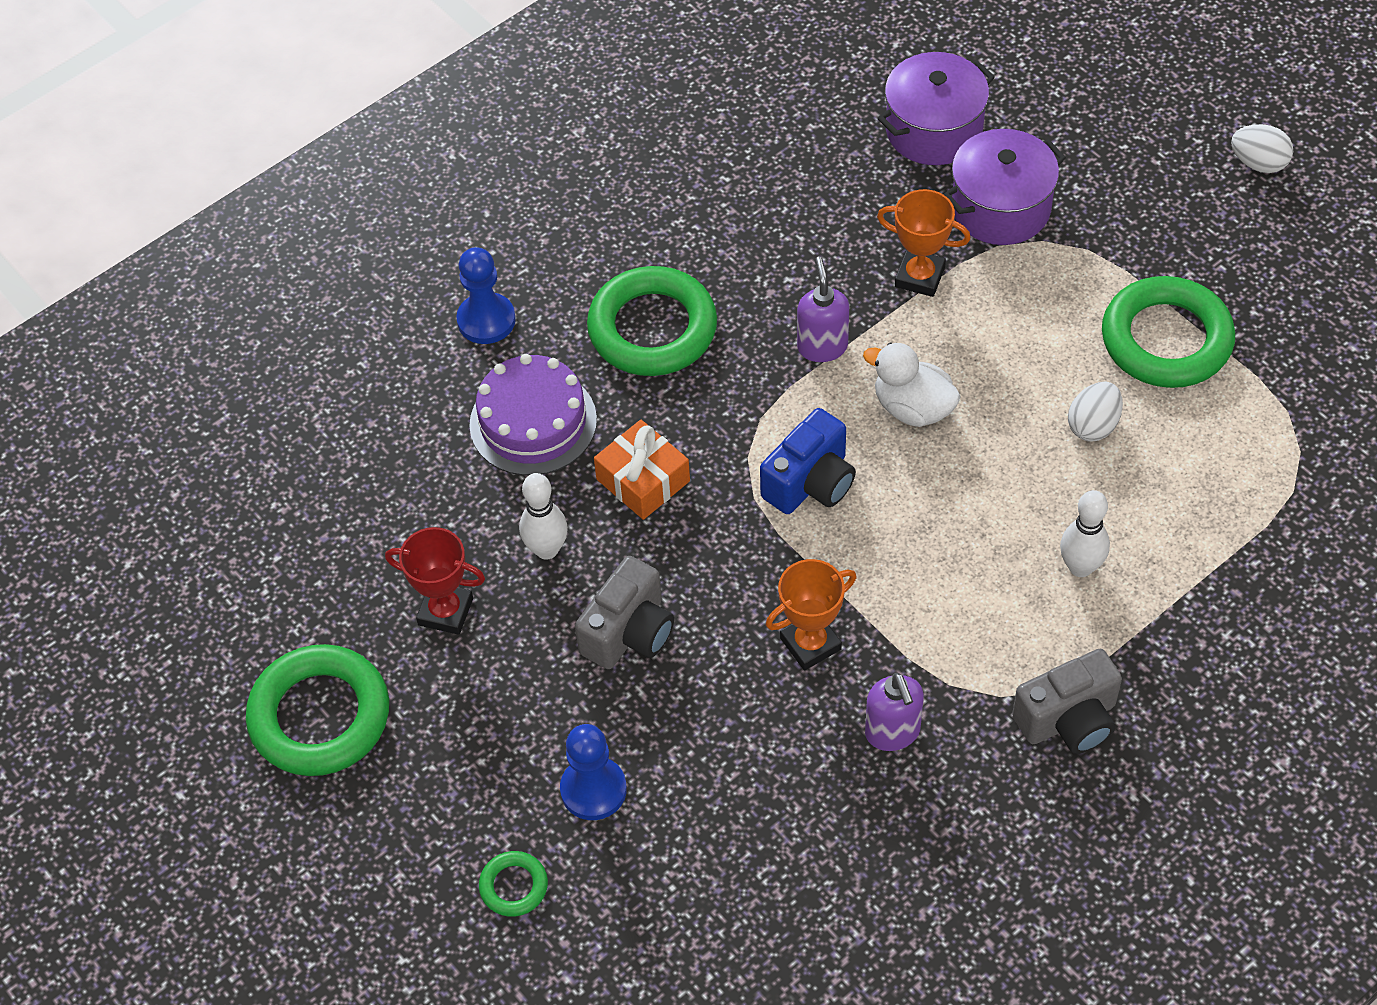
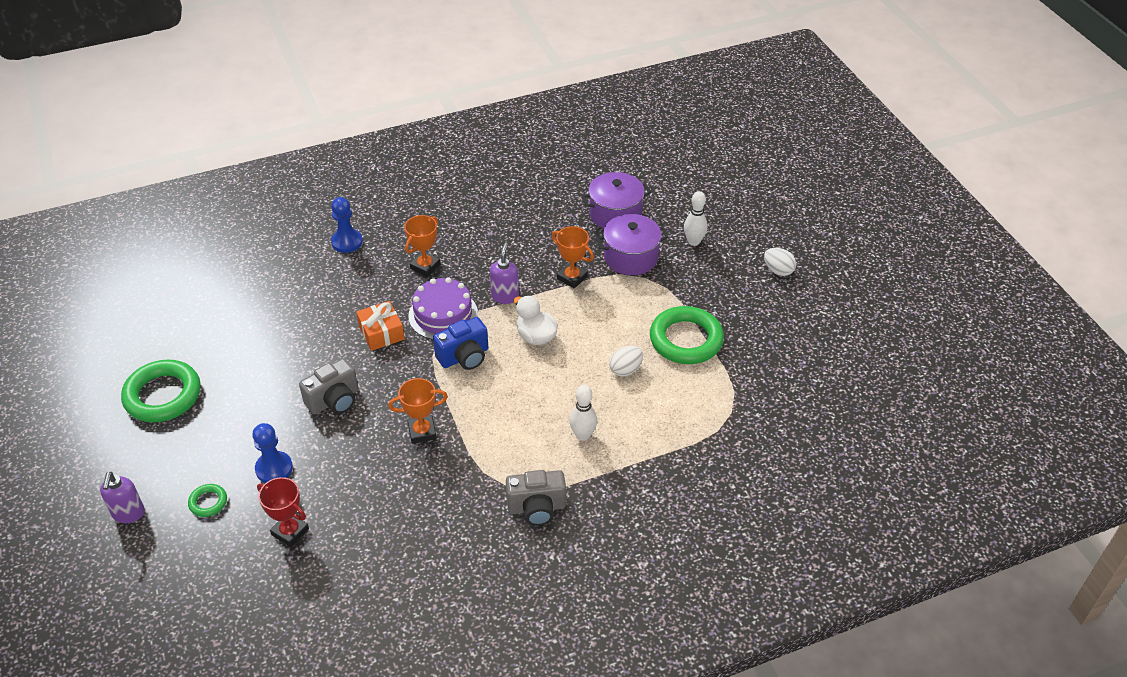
camera: 15 degrees right, 10 degrees down
red trophy [385,527,485,635] -> red trophy moved to [257,477,309,547]
purple cake [469,354,597,476] -> purple cake moved to [408,277,478,340]
white bowling pin [519,473,568,560] -> white bowling pin moved to [684,191,708,246]
green ring [587,266,717,376] -> orange trophy [404,215,441,277]
purple soap dispenser [865,673,924,751] -> purple soap dispenser moved to [100,472,145,523]

